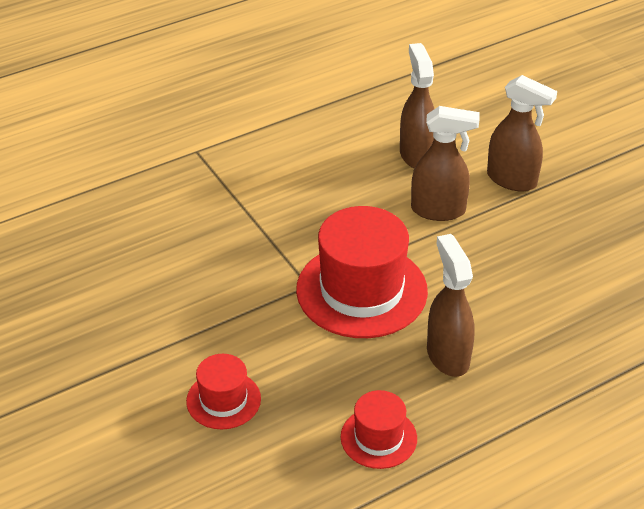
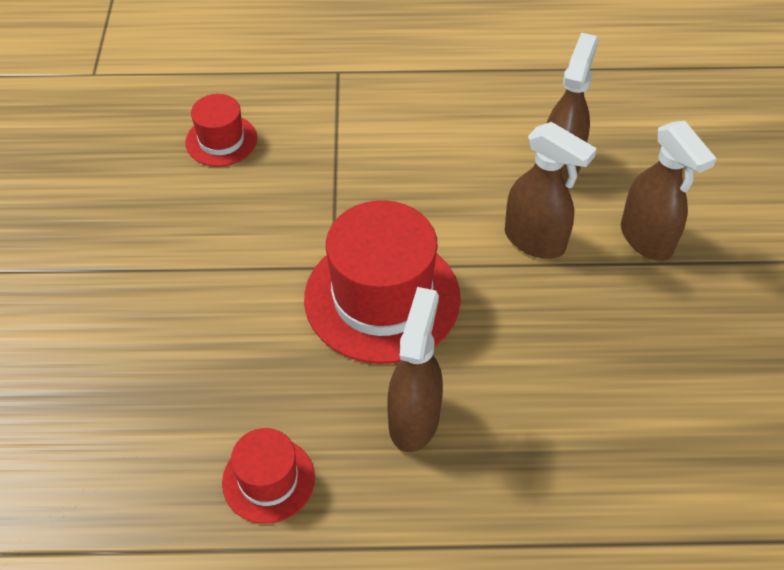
camera: 30 degrees right, 10 degrees up
red hat [186,354,261,429] -> red hat moved to [185,94,257,167]

